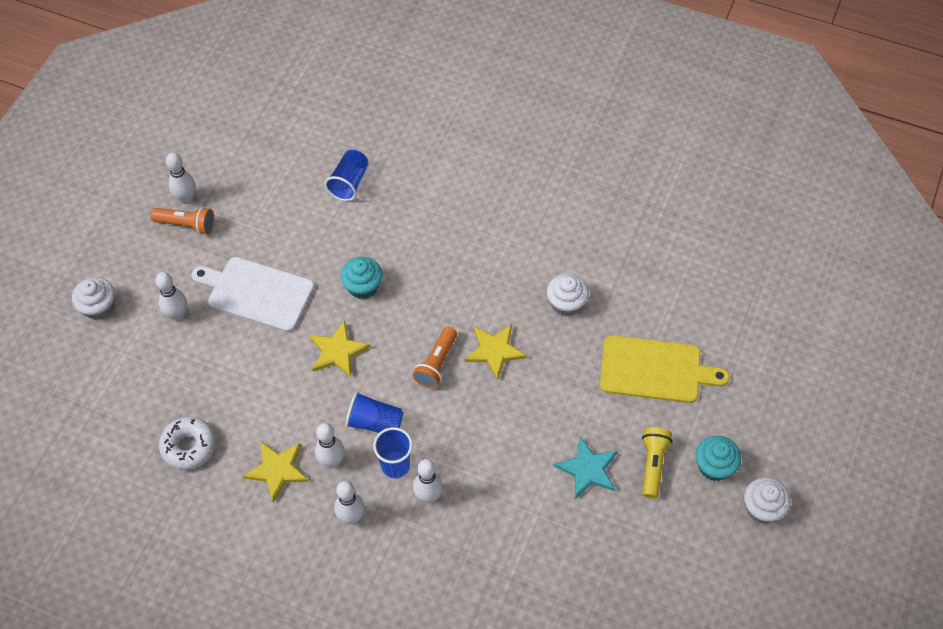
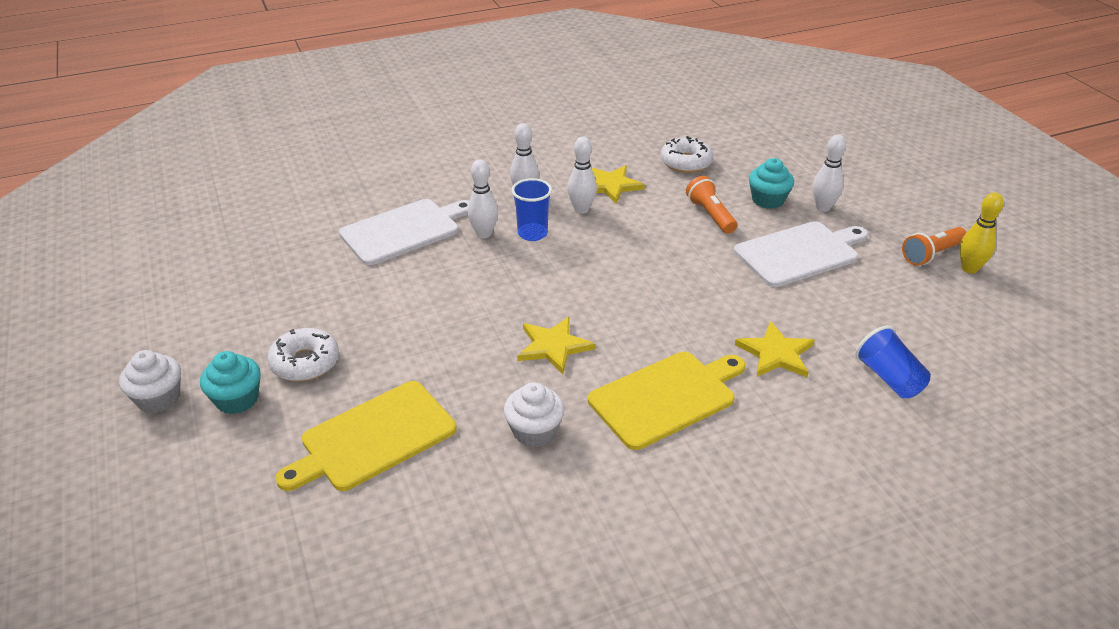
camera: 135 degrees right, 20 degrees down
white cupcake [72,277,115,320] -> none
white bowling pin [166,152,196,204] -> yellow bowling pin [960,192,1004,274]
yellow star [309,321,371,377] -> yellow star moved to [735,321,815,377]
turquoise cupcake [340,257,383,299] -> turquoise cupcake moved to [749,158,794,209]
blue cup [346,391,403,433] -> none
orange flashlight [413,327,457,388] -> orange flashlight moved to [686,176,737,234]
turquoise star [554,437,618,499] -> none
yellow flashlight [642,427,673,499] -> white donut [267,328,339,381]
none -> white cutting board [339,199,469,265]
none -> yellow cutting board [588,352,746,450]

